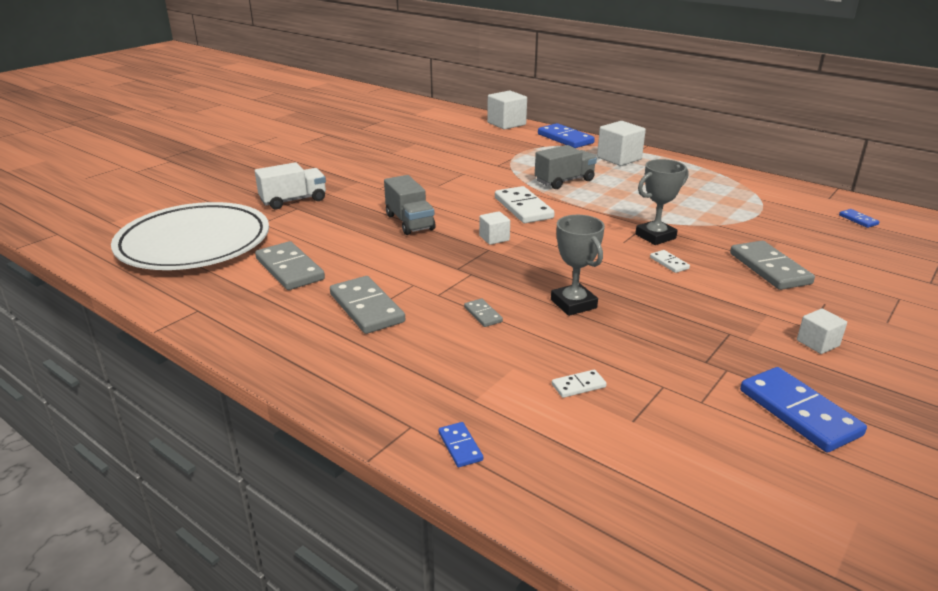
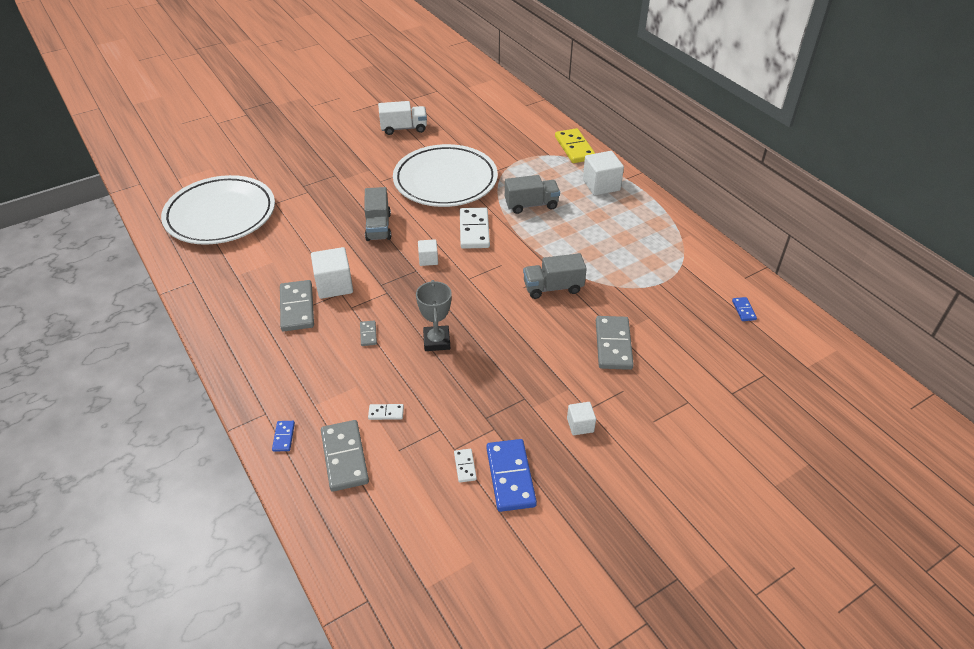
camera: 20 degrees right, 15 degrees up
white truck [255,162,326,209] -> white truck moved to [378,101,427,135]
grey domino [255,241,325,290] -> grey domino moved to [321,420,369,492]
white cube [487,91,527,130] -> white cube moved to [311,247,353,299]
blue domino [538,123,595,148] -> yellow domino [555,128,596,163]
grey trophy [635,159,689,245] -> grey truck [523,253,587,299]
white domino [650,250,690,273] -> white domino moved to [454,449,477,483]
none -> white plate [393,144,498,207]

